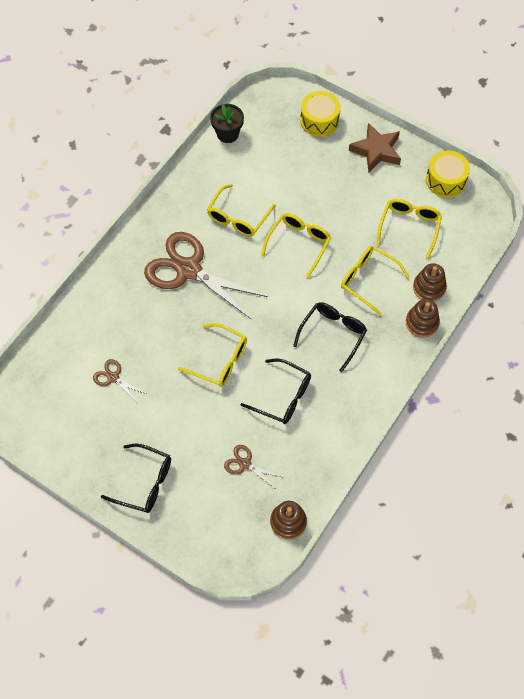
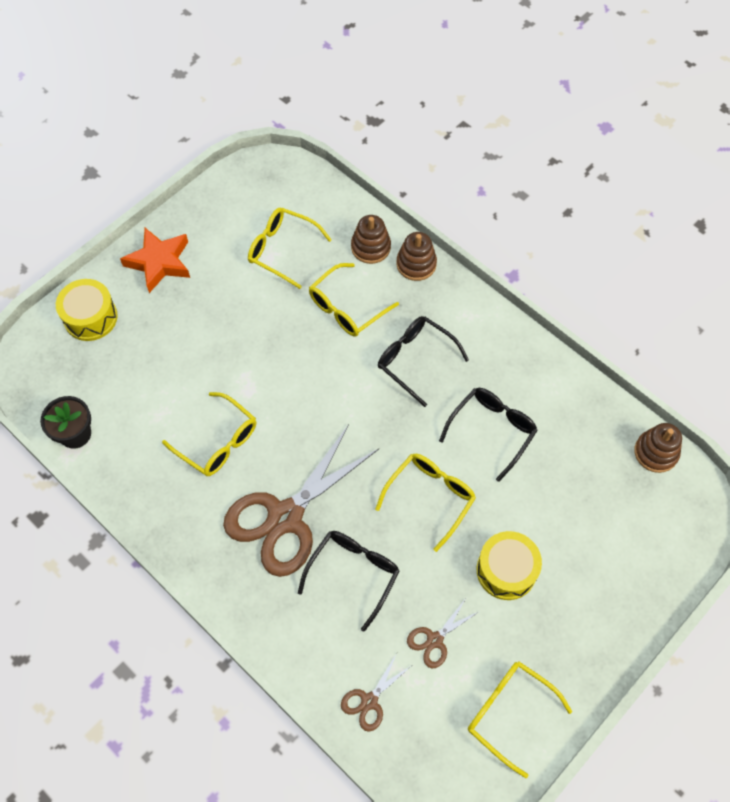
camera: 80 degrees left, 0 degrees up
black glasses [101,444,171,513] -> black glasses moved to [298,531,400,632]
brown scissors [224,445,281,487] -> brown scissors moved to [341,653,411,732]
yellow glasses [261,213,331,278] -> yellow glasses moved to [468,662,572,778]
brown star [349,123,401,172] -> orange star [120,228,190,293]
yellow drum [426,150,470,197] -> yellow drum moved to [477,531,542,600]

